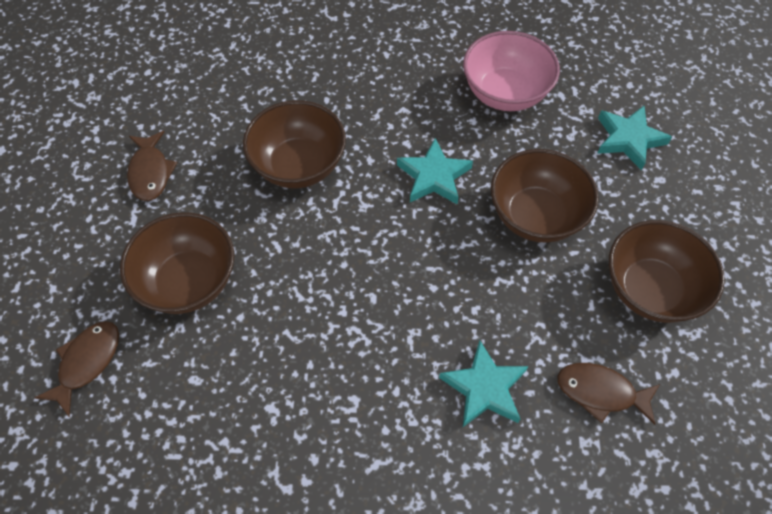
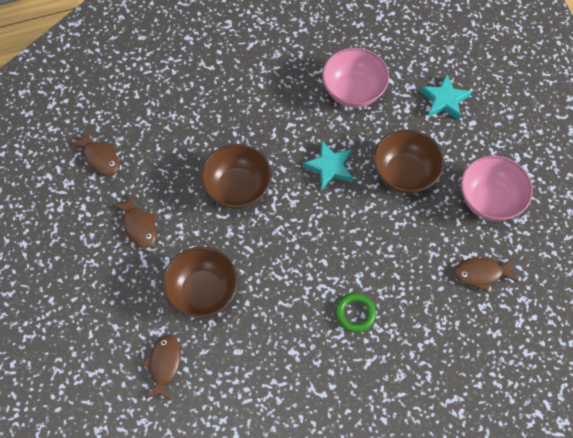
camera: 20 degrees left, 5 degrees up
turquoise star [439,340,528,428] -> none
brown bowl [609,220,725,323] -> pink bowl [461,155,533,221]
none -> brown fish [70,129,120,175]
none -> green ring [335,293,376,332]

